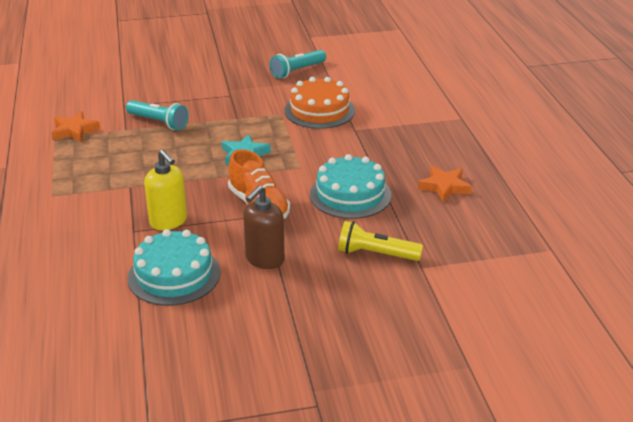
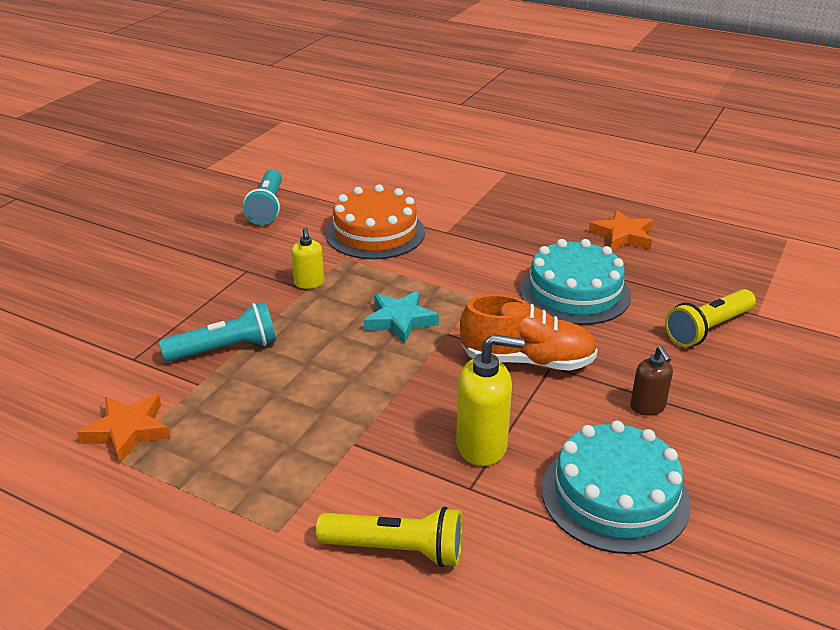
camera: 50 degrees left, 0 degrees up
brown soap dispenser [243,185,285,269] -> brown soap dispenser [630,346,673,416], size x0.60
none -> yellow soap dispenser [291,227,324,289]
none -> yellow flashlight [316,507,463,567]

